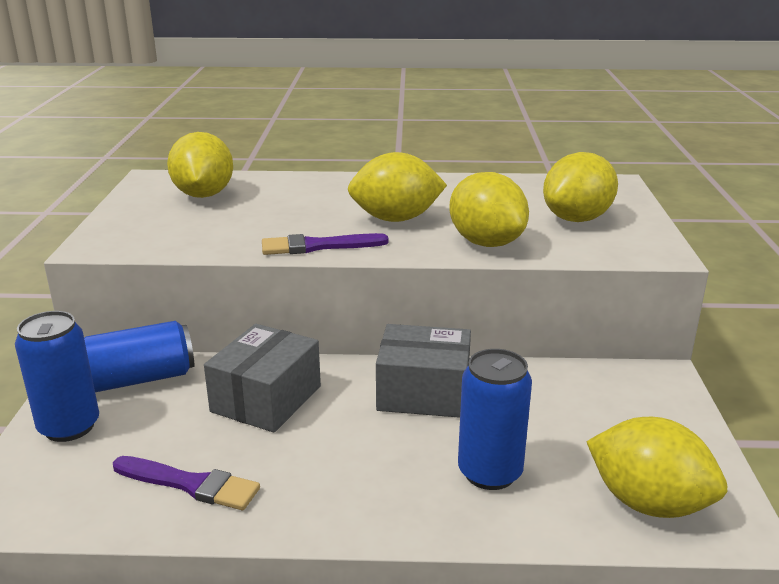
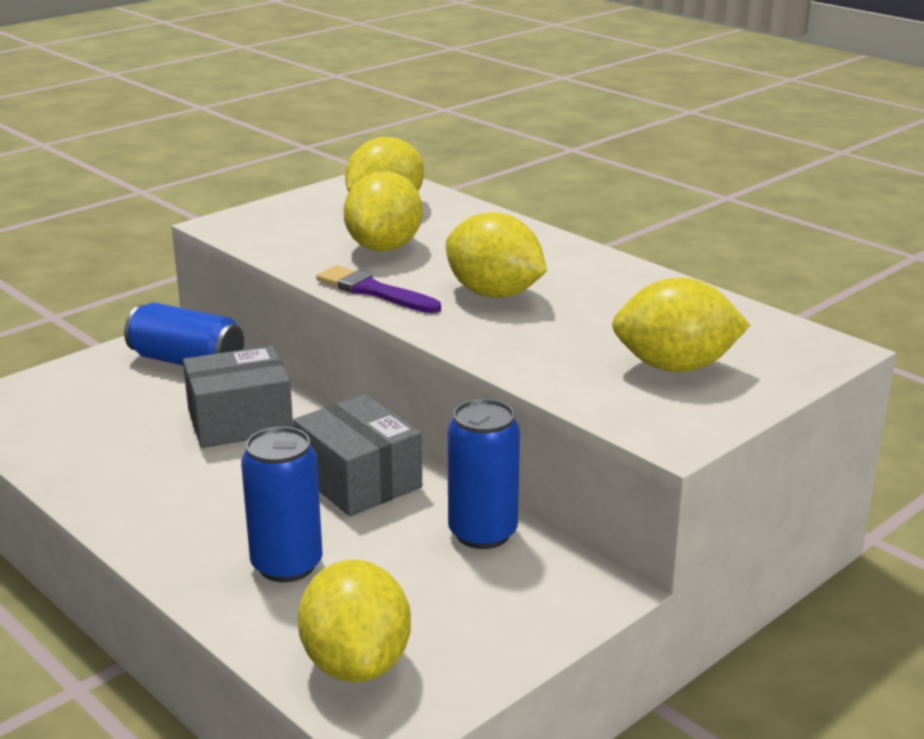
camera: 45 degrees right, 0 degrees up
blue can [15,311,99,442] -> blue can moved to [447,399,520,549]
purple brush [113,456,260,510] -> none
yellow lemon [449,172,529,247] -> yellow lemon moved to [343,171,423,251]

